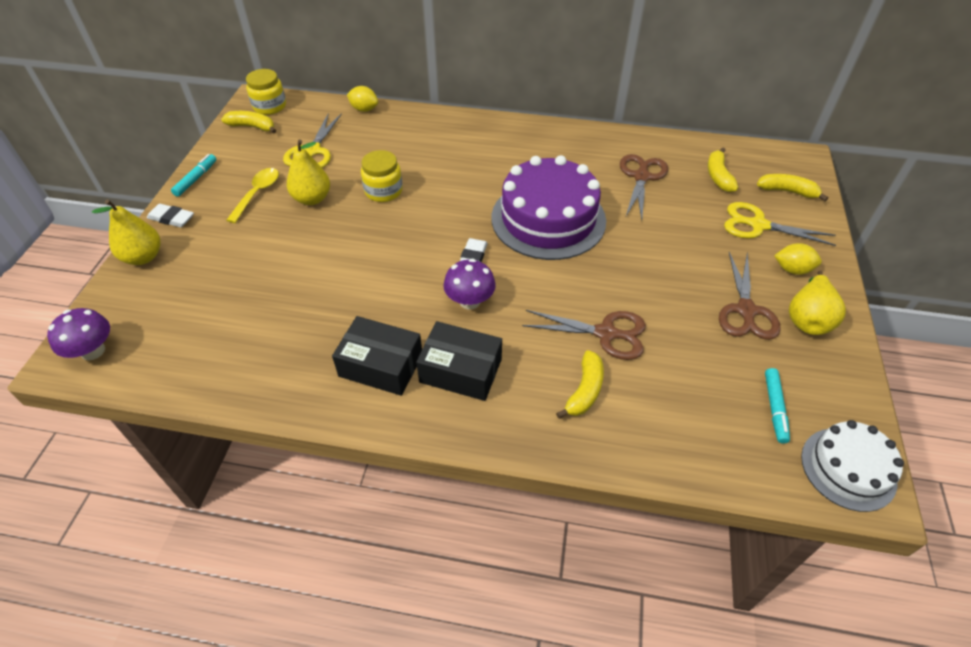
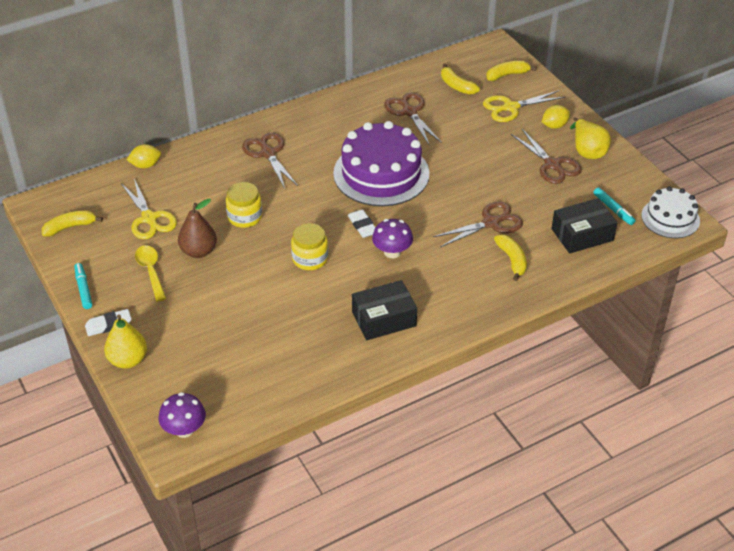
camera: 40 degrees left, 5 degrees down
yellow jar [246,69,286,115] -> yellow jar moved to [291,223,328,270]
yellow pear [287,140,330,205] -> brown pear [178,199,217,258]
black box [416,321,502,401] -> black box moved to [551,198,618,254]
none -> brown scissors [242,133,298,189]

